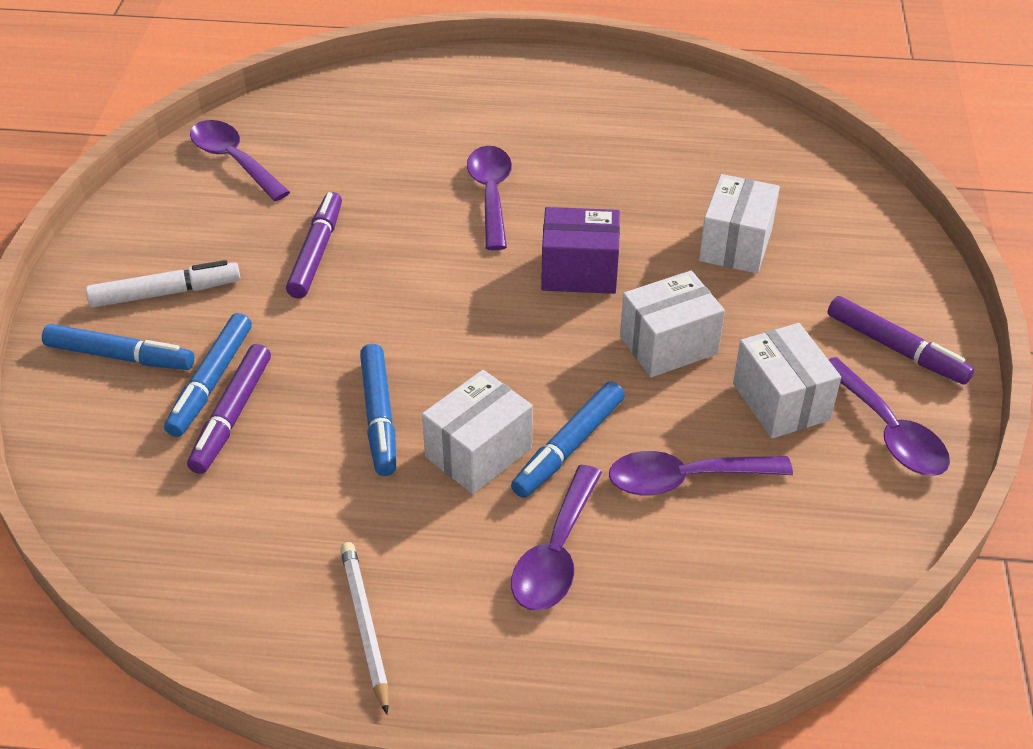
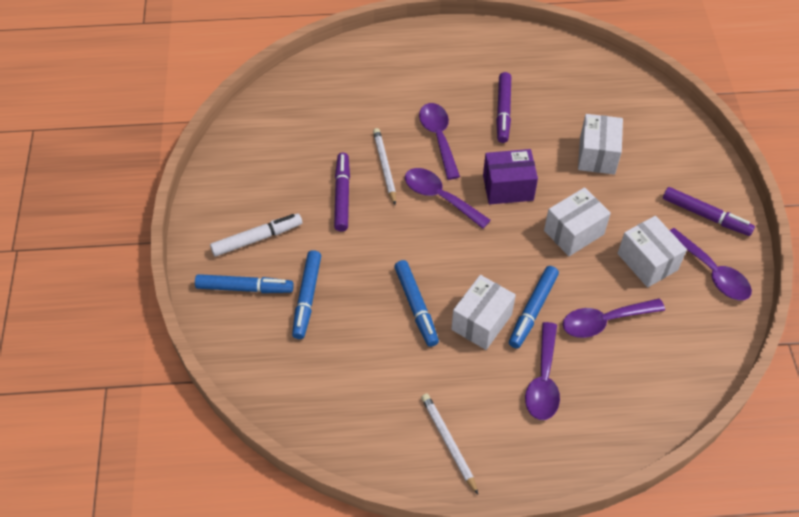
camera: 10 degrees left, 10 degrees up
purple marker [187,344,271,474] -> purple marker moved to [496,72,511,143]
purple spoon [190,120,290,201] -> purple spoon moved to [405,168,491,229]
none -> white pencil [373,128,396,205]

